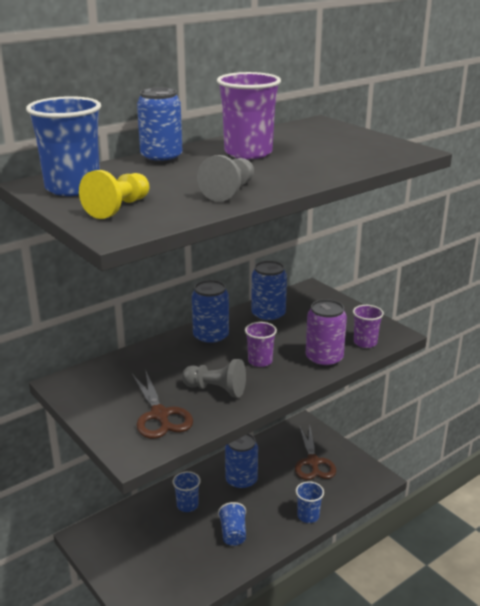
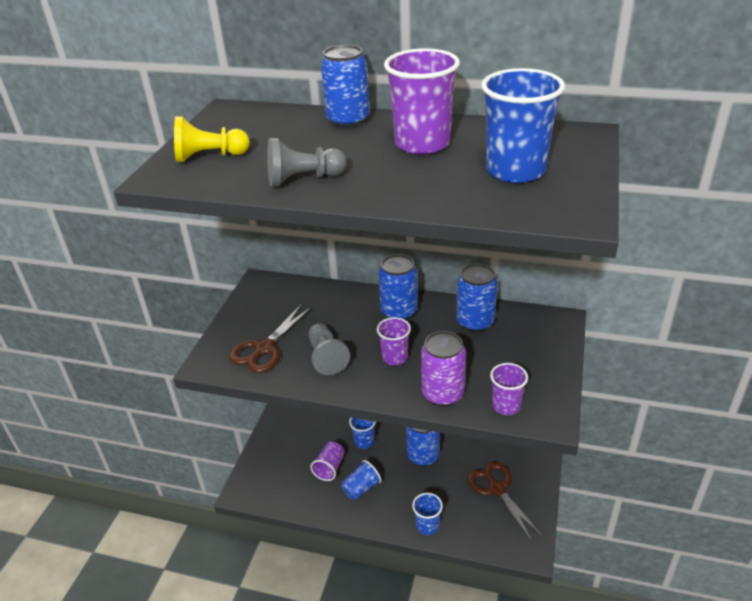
camera: 55 degrees right, 10 degrees up
blue cup [26,96,101,196] -> blue cup moved to [481,68,565,183]
brown scissors [295,425,336,480] -> brown scissors turned 105 degrees clockwise [468,462,542,541]
none -> purple cup [310,442,345,481]

